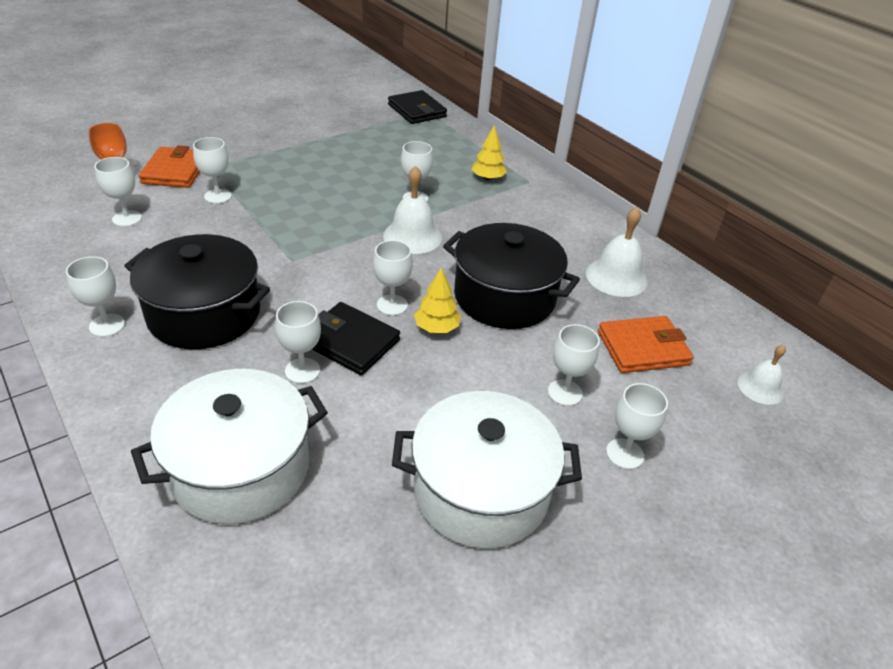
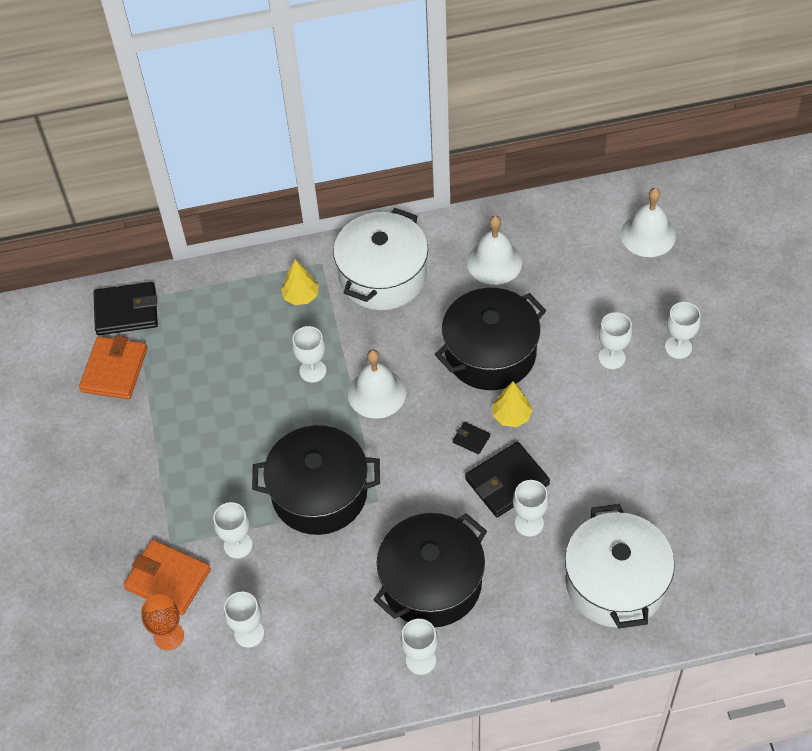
camera: 60 degrees left, 15 degrees up
white goblet [373,240,413,316] -> black wallet [453,422,490,454]
white pot [392,391,582,549] -> white pot moved to [333,208,428,310]
orange wallet [598,316,694,373] -> orange wallet moved to [79,336,147,399]
white bell [738,345,786,405] -> white bell [621,188,676,257], size x1.62
none -> black pot [252,425,380,535]

